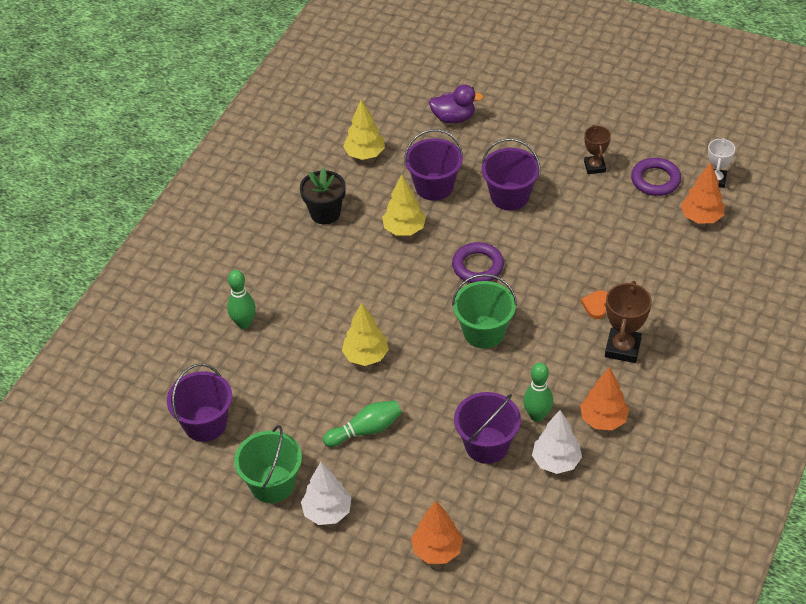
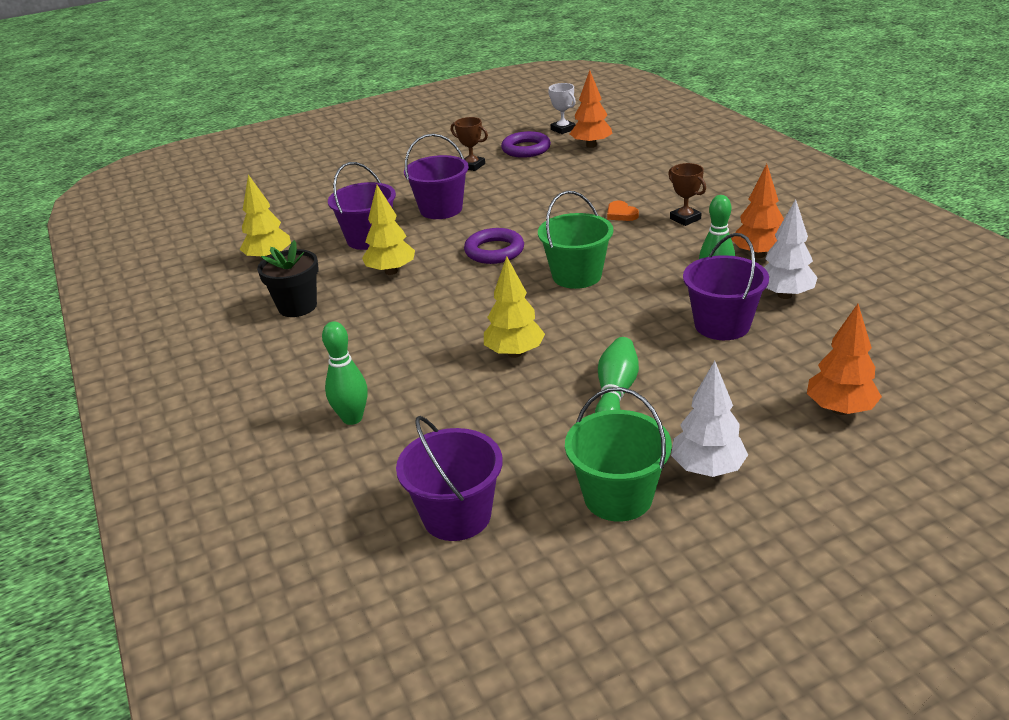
camera: 50 degrees left, 15 degrees down
purple duck [429,84,484,124] -> none
brown trophy [605,281,652,363] -> brown trophy [668,163,706,226], size x0.65

